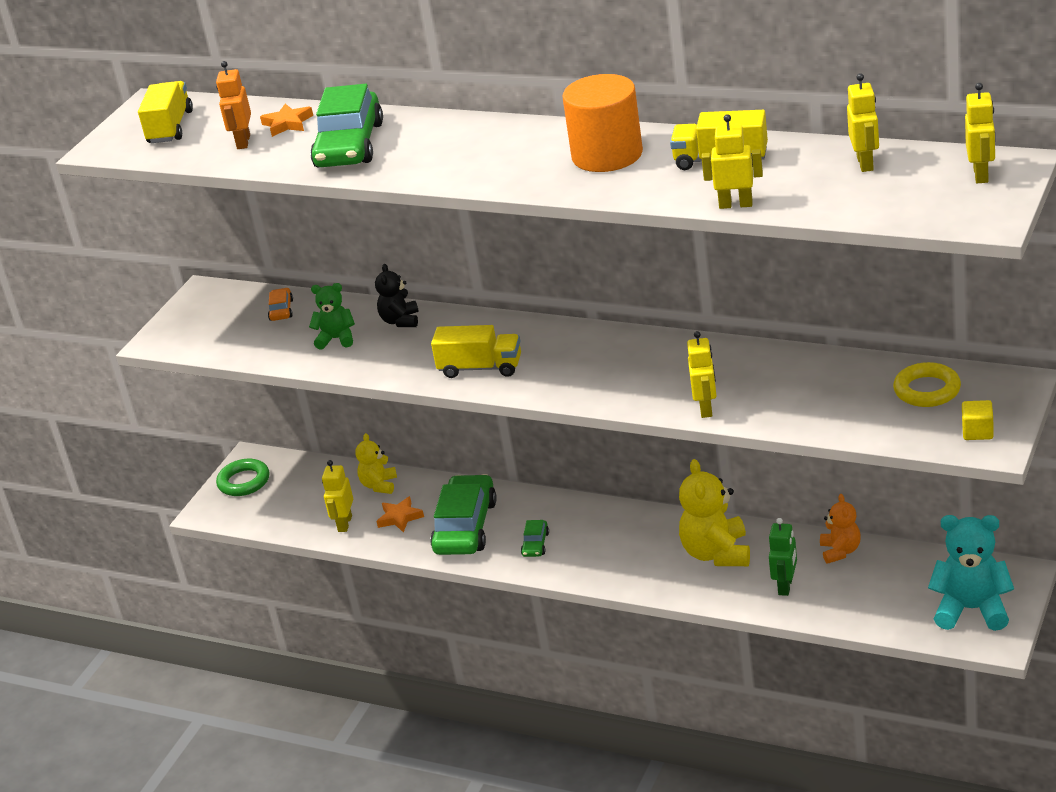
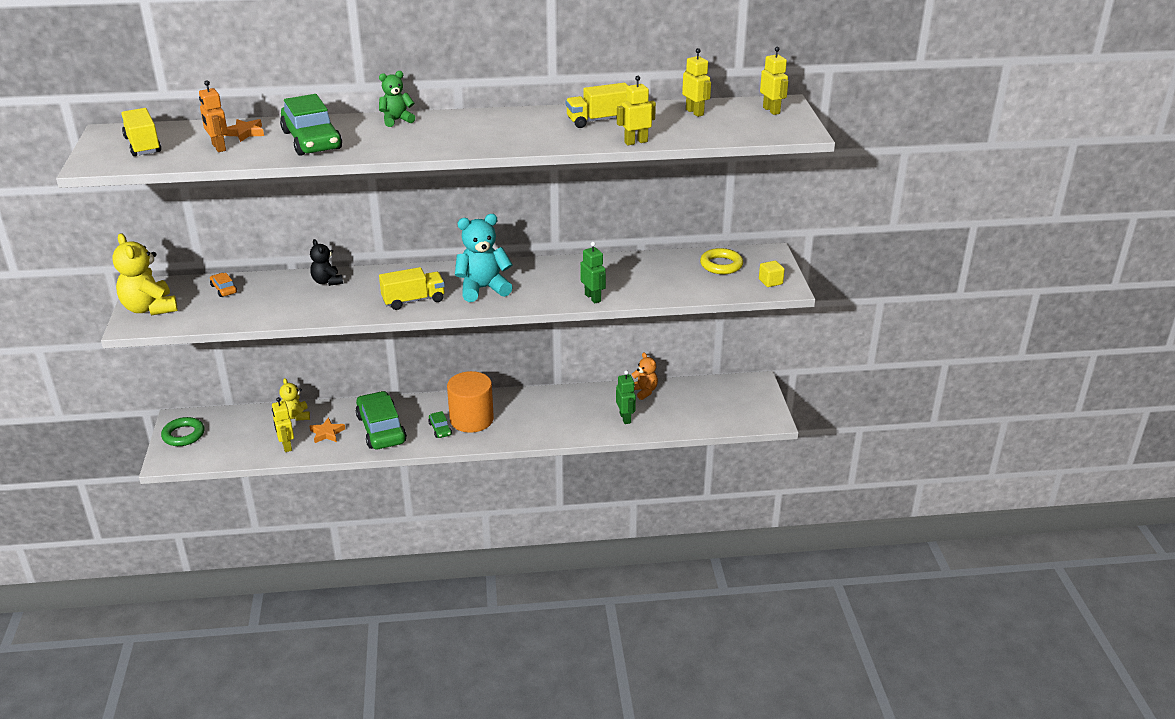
camera: 35 degrees left, 0 degrees up
green teddy bear [309,283,355,350] -> green teddy bear moved to [379,71,415,127]
orange cylinder [562,74,643,172] -> orange cylinder moved to [447,371,494,433]
yellow teddy bear [679,459,750,566] -> yellow teddy bear moved to [112,233,178,315]
yellow robot [687,331,717,418] -> green robot [580,242,606,303]
turquoise teddy bear [928,515,1014,631] -> turquoise teddy bear moved to [455,214,513,302]

